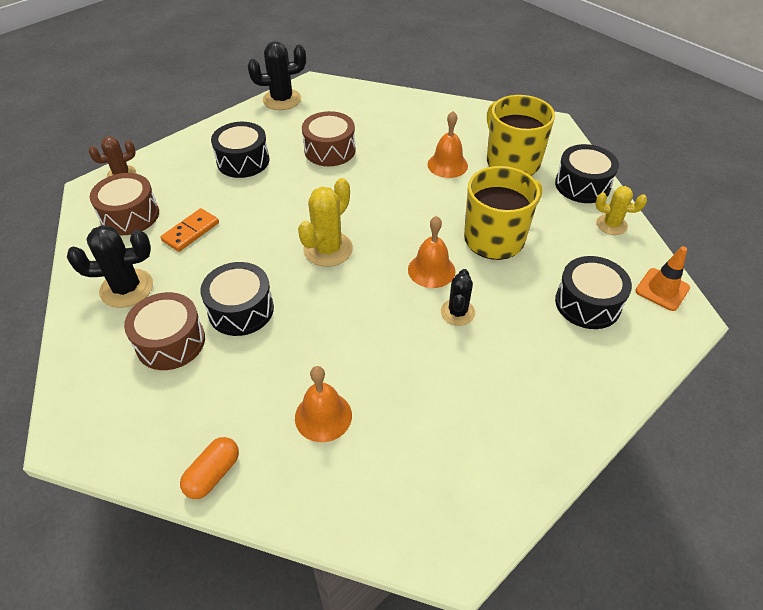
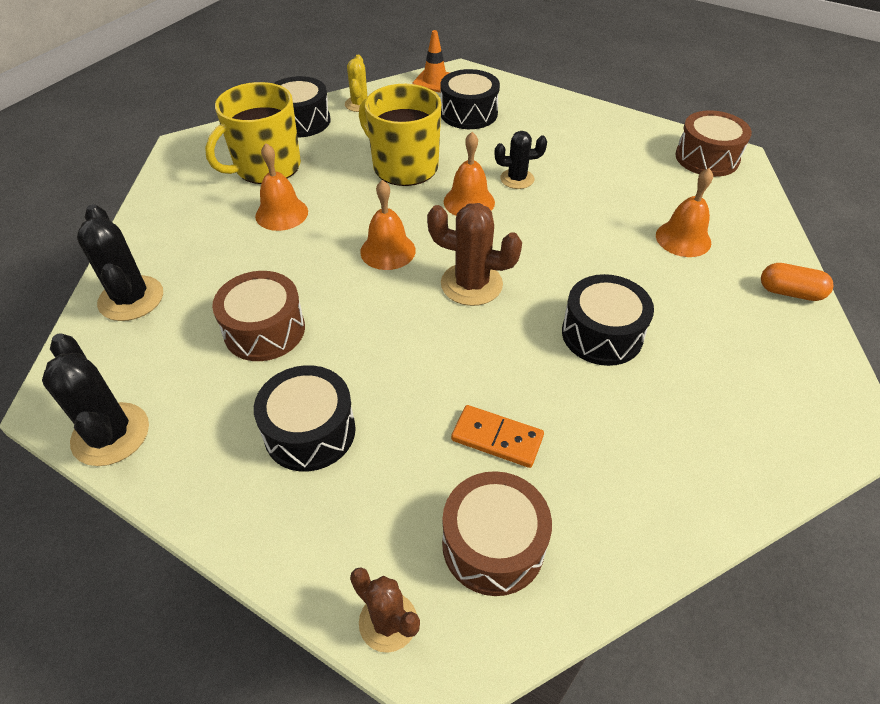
camera: 105 degrees left, 0 degrees up
black cactus [67,225,153,308] -> black cactus moved to [77,204,163,321]
brown drum [124,292,205,370] -> brown drum moved to [675,110,752,177]
yellow cactus [298,178,353,267] -> brown cactus [427,203,522,306]
none -> orange bell [360,180,416,270]

